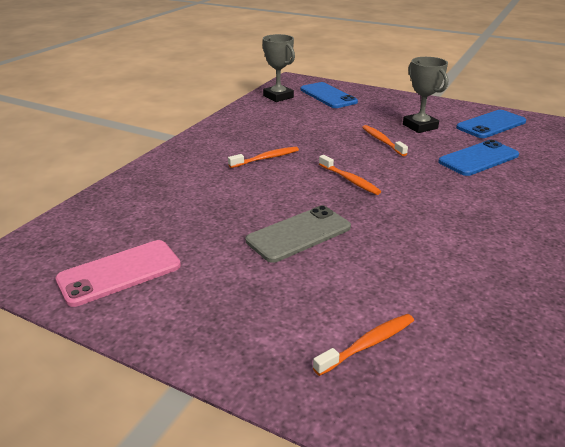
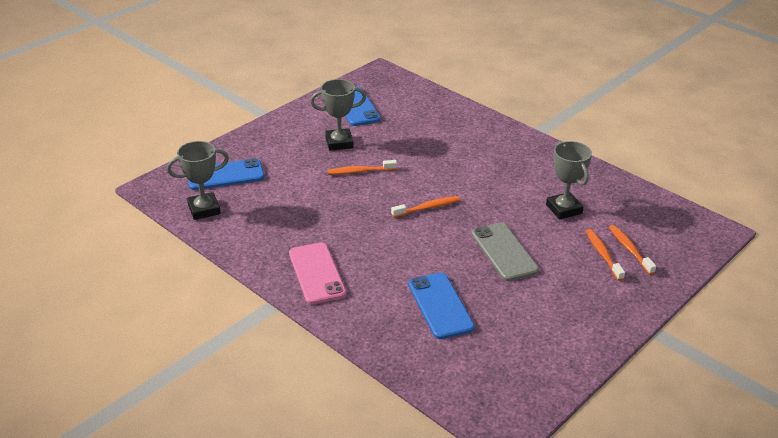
camera: 75 degrees left, 5 degrees up
pink phone [55,240,181,307] -> pink phone moved to [289,242,346,304]
orange toothbrush [228,147,299,168] -> orange toothbrush moved to [586,229,625,281]
blue phone [438,140,519,176] -> blue phone moved to [408,273,475,339]
none -> grey trophy [546,141,592,220]

